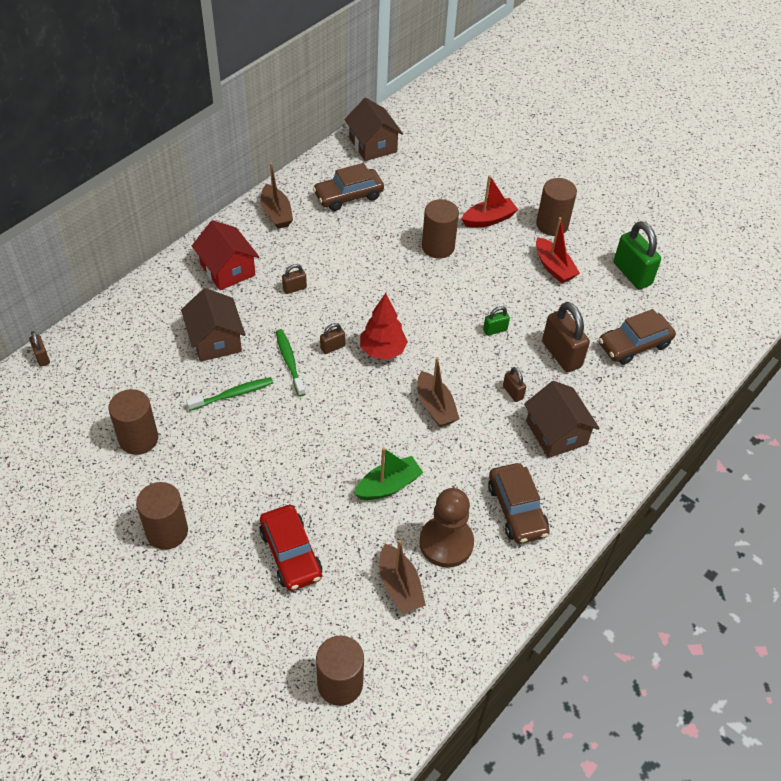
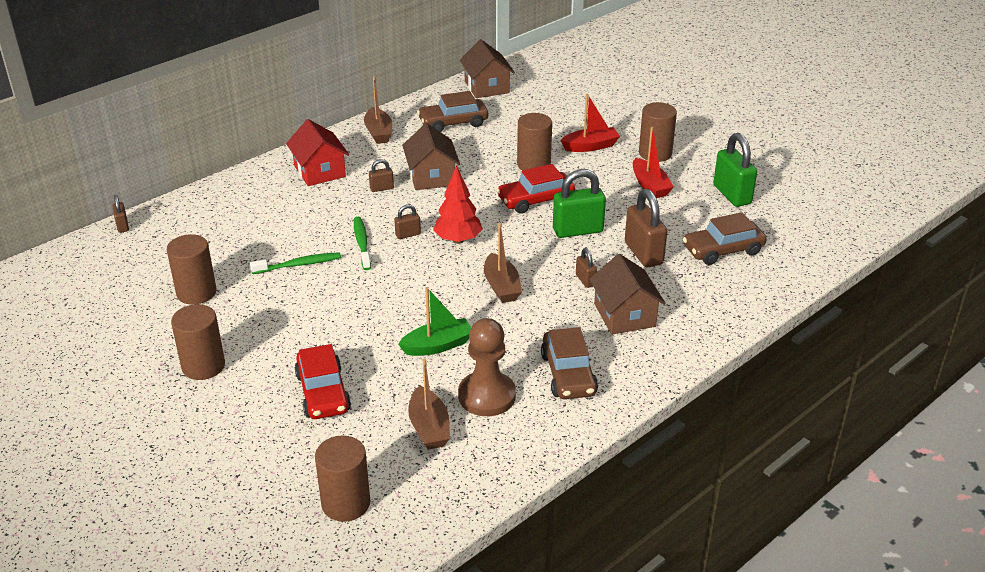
camera: 10 degrees right, 15 degrees down
brown house [181,288,246,362] -> brown house moved to [402,123,460,190]
green padlock [483,306,510,336] -> green padlock [553,169,606,238], size x2.00
none -> red car [497,164,575,214]

